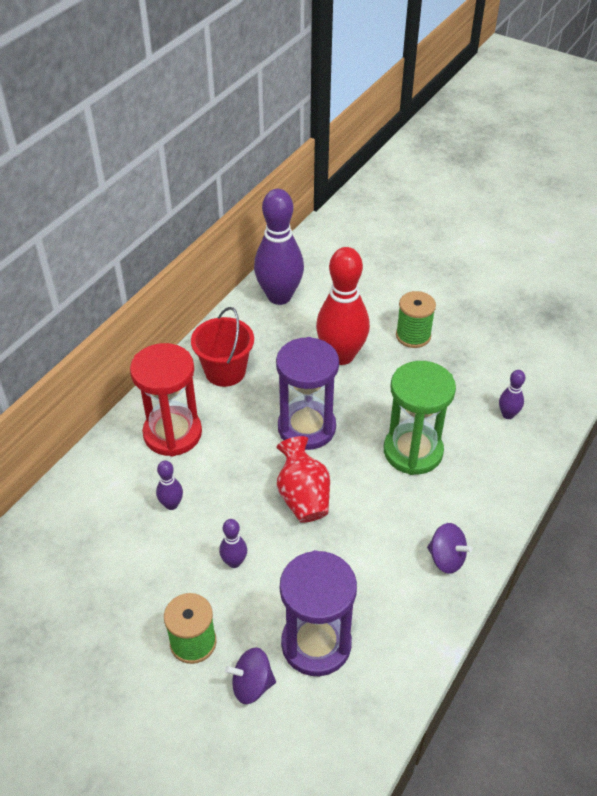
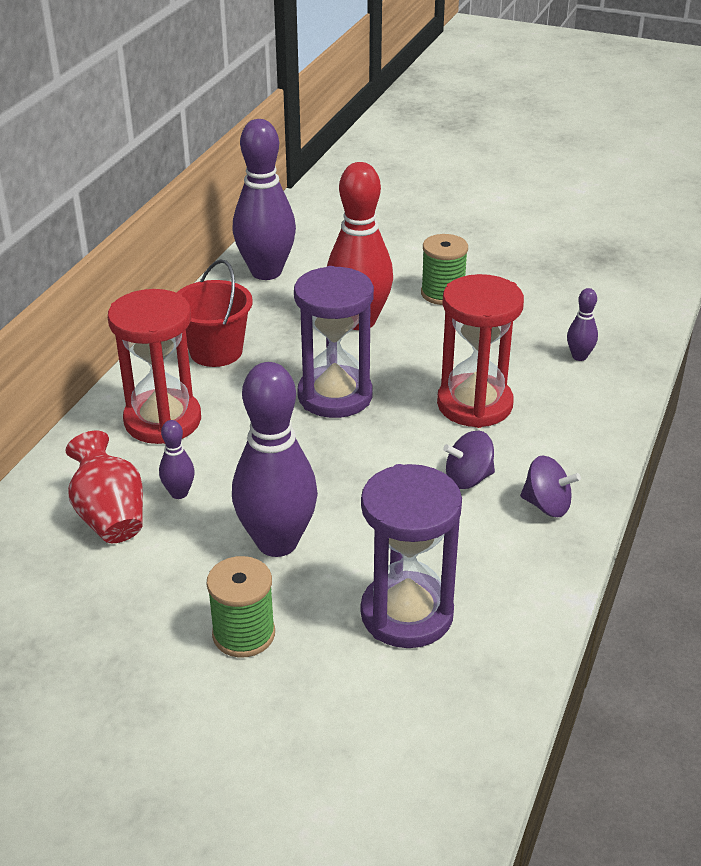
camera: 10 degrees left, 10 degrees down
purple bowling pin [219,519,247,568] -> purple bowling pin [232,362,318,557], size x2.27
purple spinning top [225,647,276,704] -> purple spinning top moved to [443,431,495,489]
red vase [276,436,330,523] -> red vase moved to [65,431,143,543]
green hourglass [384,361,456,475] -> red hourglass [437,274,524,428]

